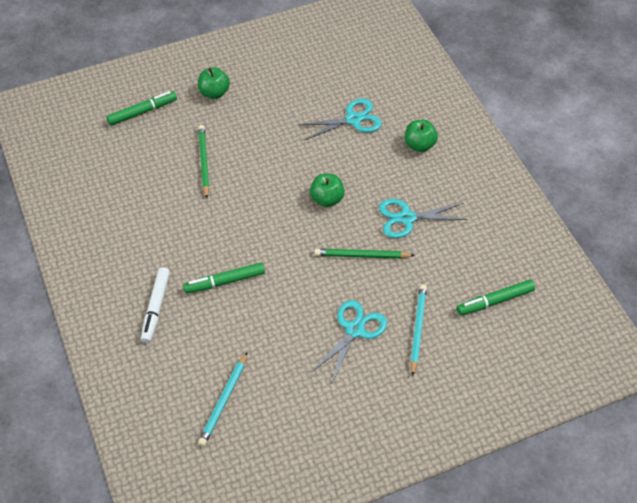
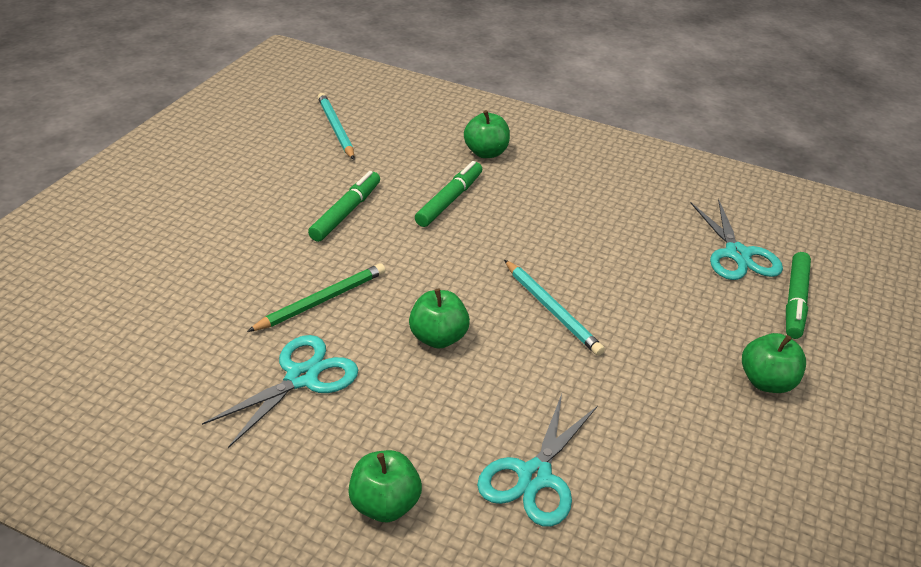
camera: 135 degrees right, 15 degrees down
white marker [141,267,170,343] -> green apple [464,110,510,158]
green pencil [198,125,209,198] -> none
turquoise scissors [312,300,387,382] -> turquoise scissors moved to [691,199,783,280]
turquoise pencil [410,284,427,377] -> turquoise pencil moved to [504,260,605,356]
green marker [457,280,535,315] -> green marker moved to [308,171,380,242]

